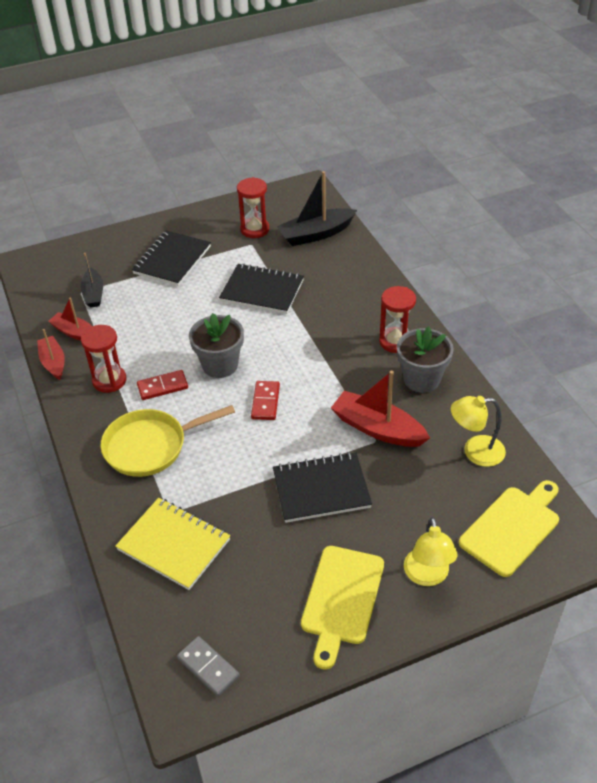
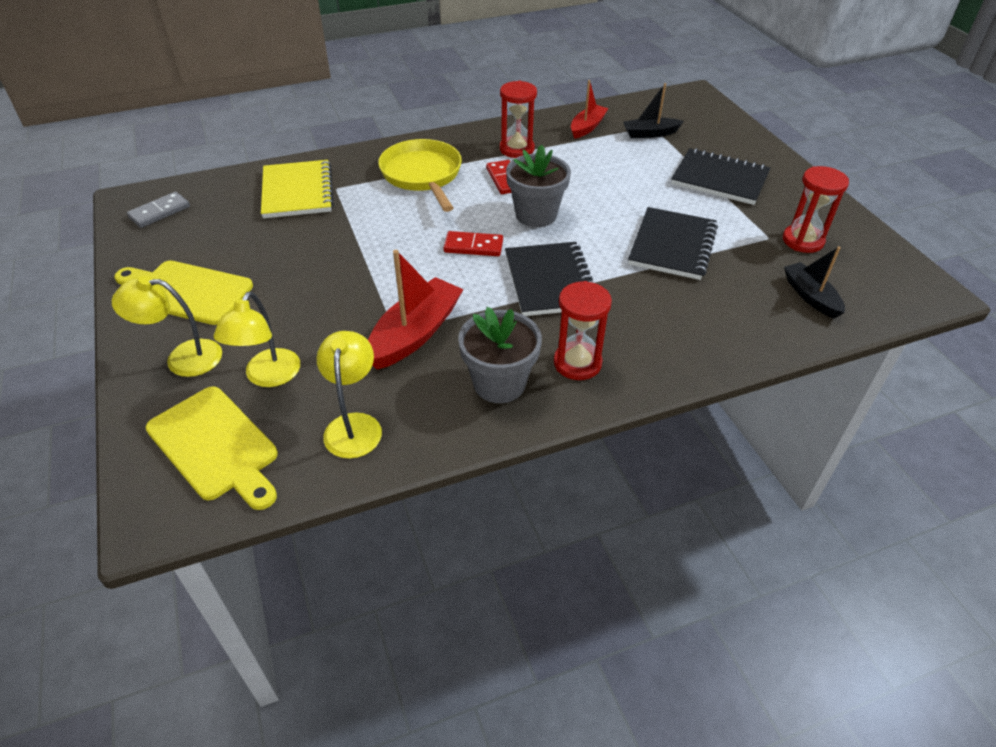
camera: 90 degrees right, 0 degrees up
red boat [37,329,65,380] -> none
yellow notebook [115,498,230,590] -> yellow notebook turned 45 degrees counterclockwise [261,160,334,218]
black notebook [273,452,372,523] -> black notebook moved to [505,242,594,316]
black boat [277,171,357,246] -> black boat [784,247,845,319], size x0.63
none -> yellow lamp [214,291,300,387]

